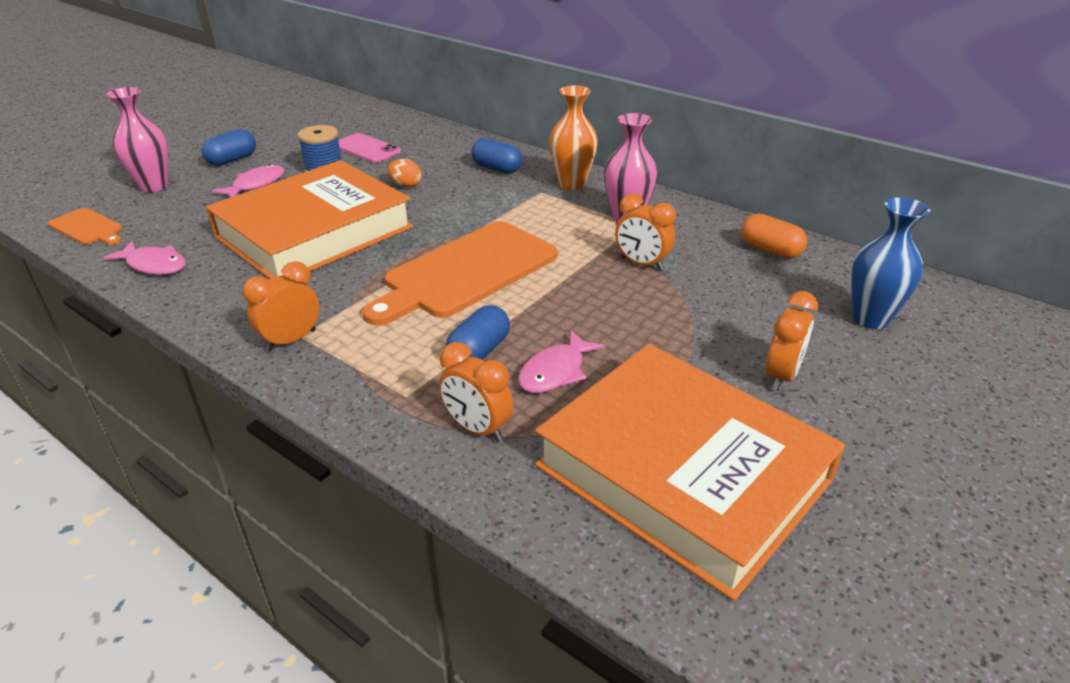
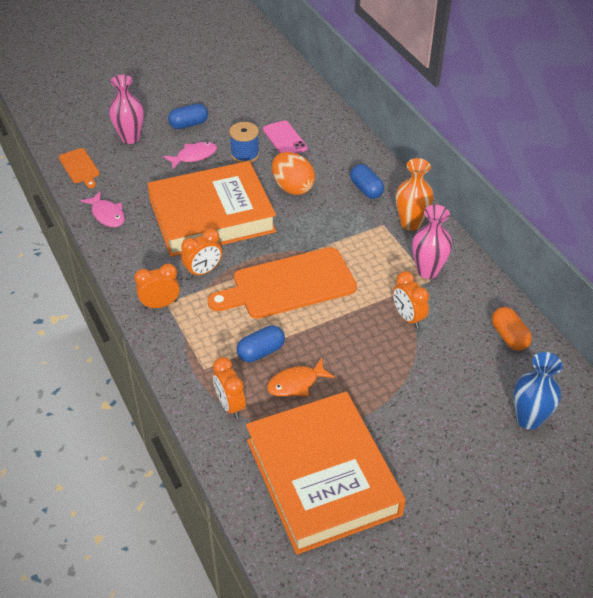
camera: 25 degrees right, 10 degrees up
orange egg [388,159,422,187] -> orange egg [272,152,315,195], size x1.86
pink fish [518,330,605,393] -> orange fish [267,358,335,397]
orange clock [765,291,818,391] -> orange clock moved to [181,228,222,278]

